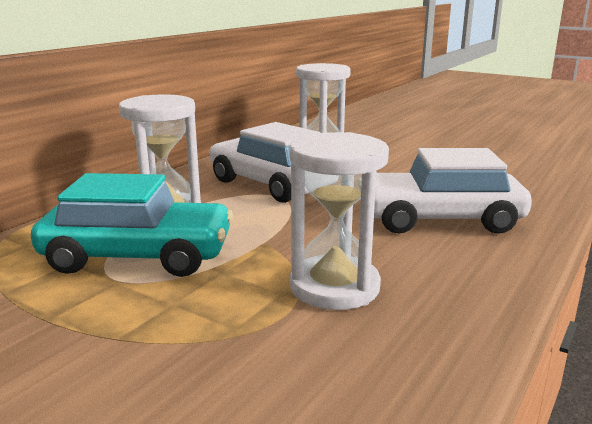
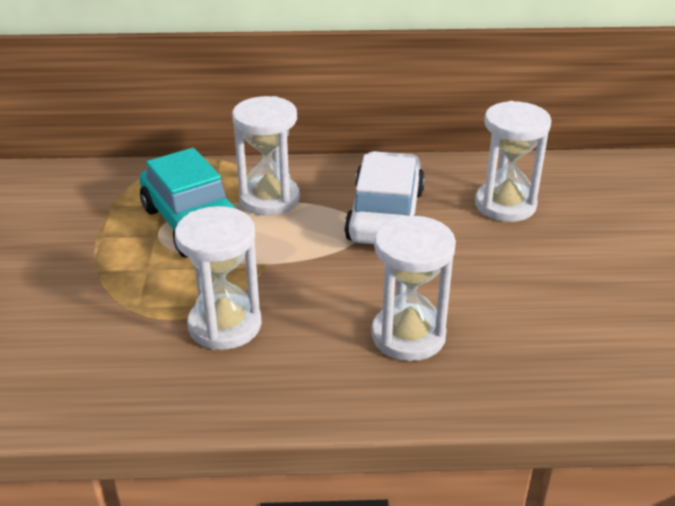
camera: 55 degrees right, 15 degrees up
white car [374,148,532,234] -> white hourglass [371,215,456,361]

